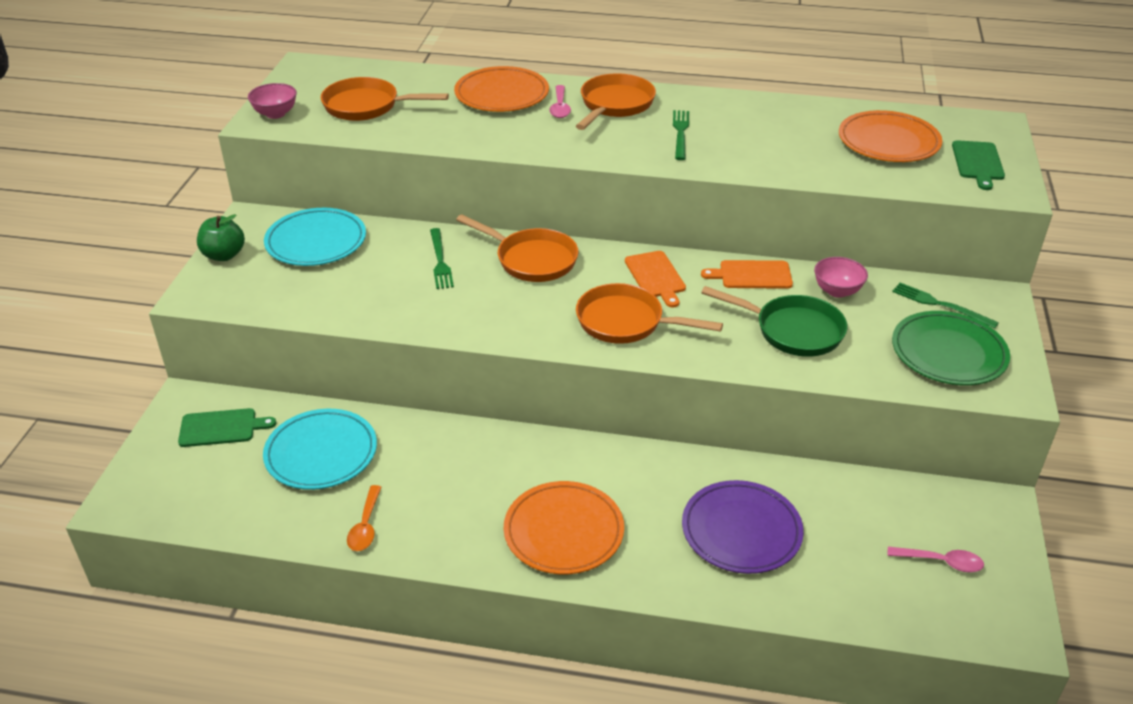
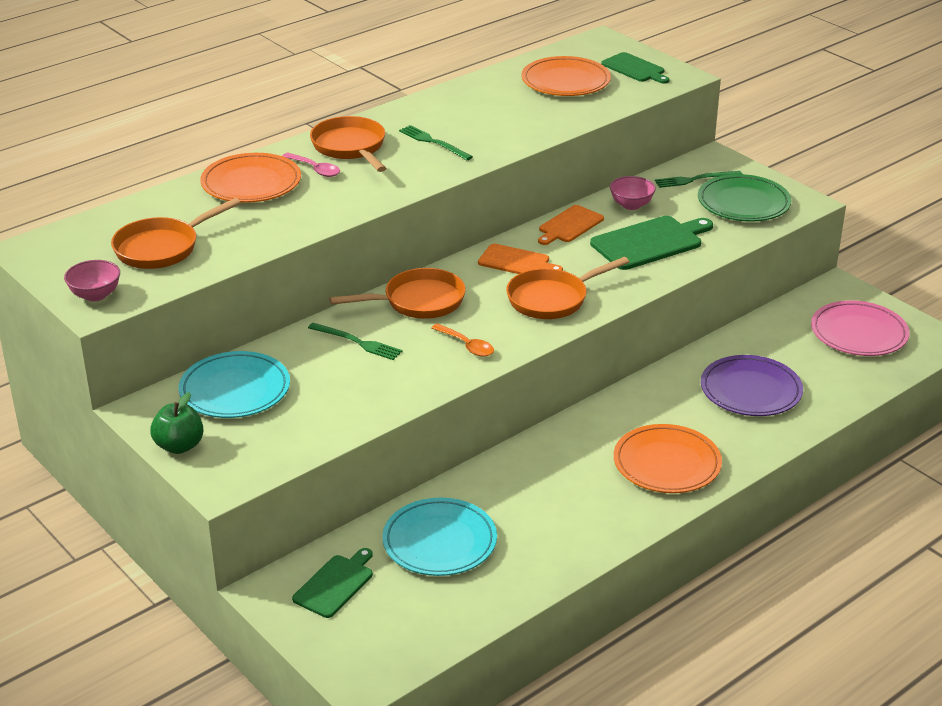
camera: 50 degrees left, 5 degrees down
orange spoon [347,485,381,551] -> orange spoon moved to [431,323,494,357]
green pan [701,286,847,357] -> green cutting board [590,216,713,270]
pink spoon [888,547,984,572] -> pink plate [811,300,909,356]

